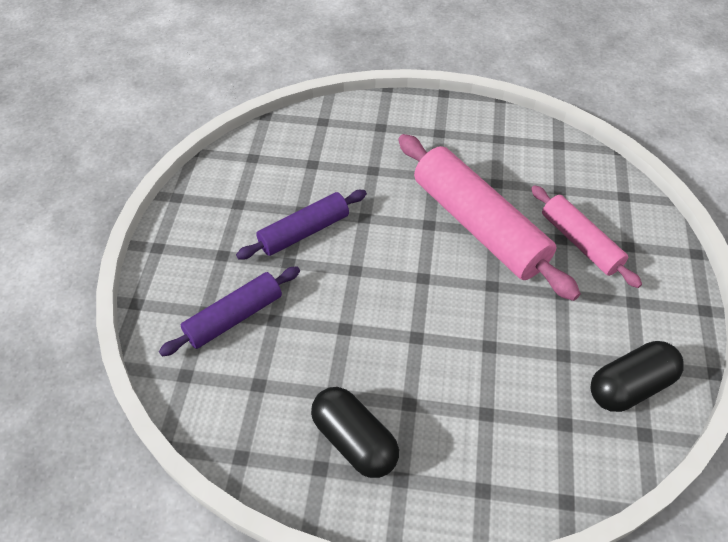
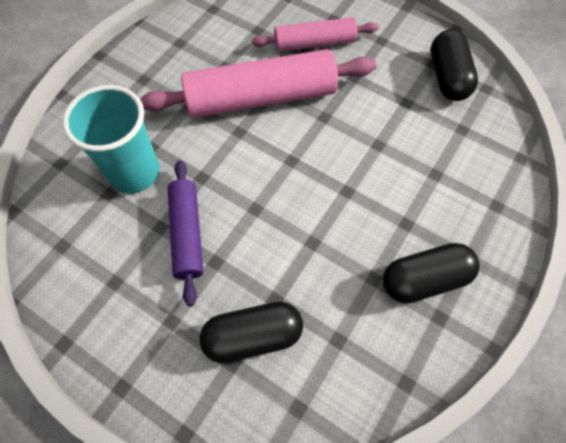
camera: 65 degrees left, 10 degrees up
purple rolling pin [159,266,300,356] -> black capsule [199,301,303,363]
none -> turquoise cup [62,85,159,193]

